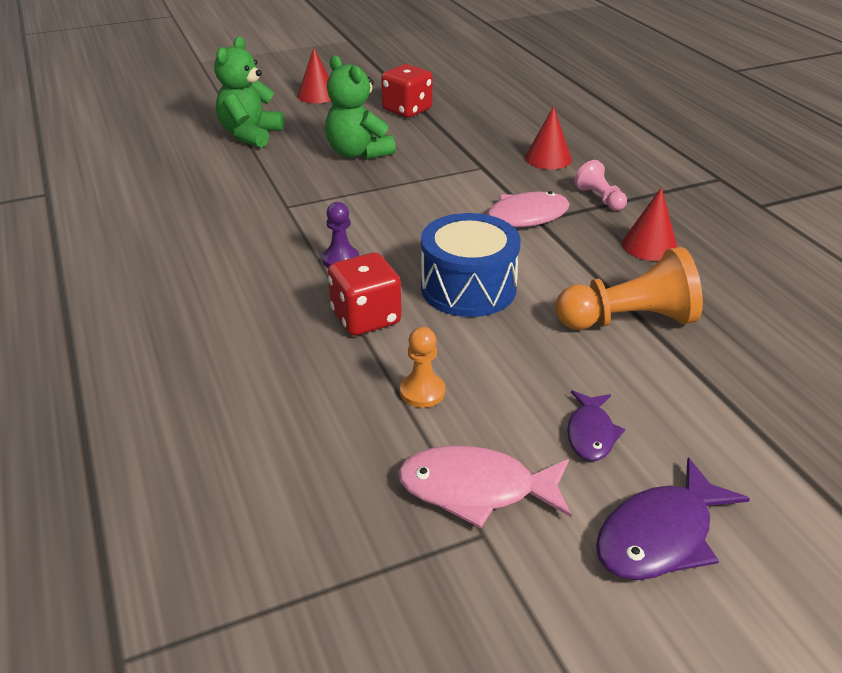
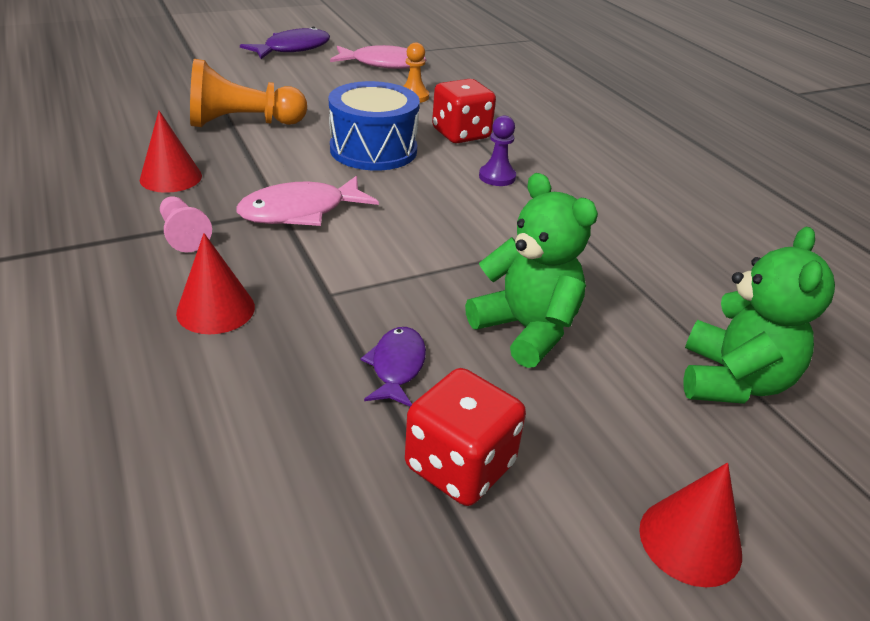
camera: 175 degrees right, 0 degrees up
purple fish [567,390,625,461] -> purple fish moved to [361,327,426,407]

